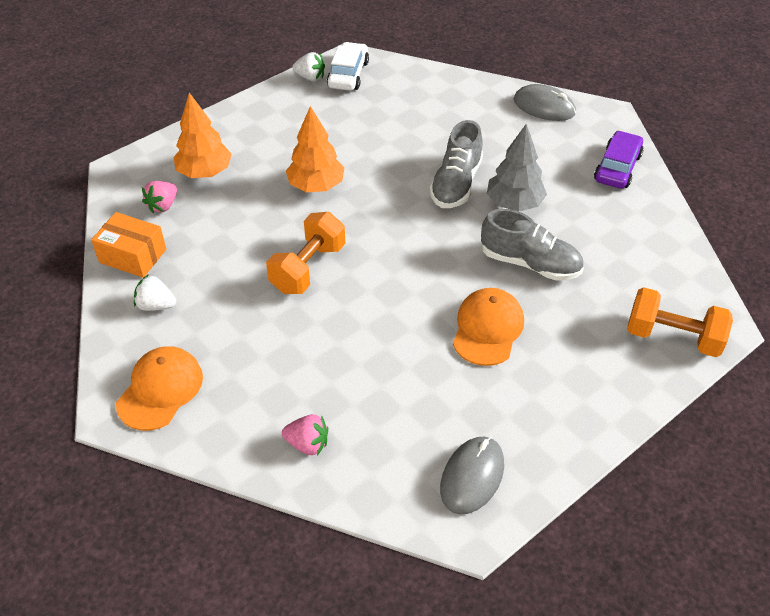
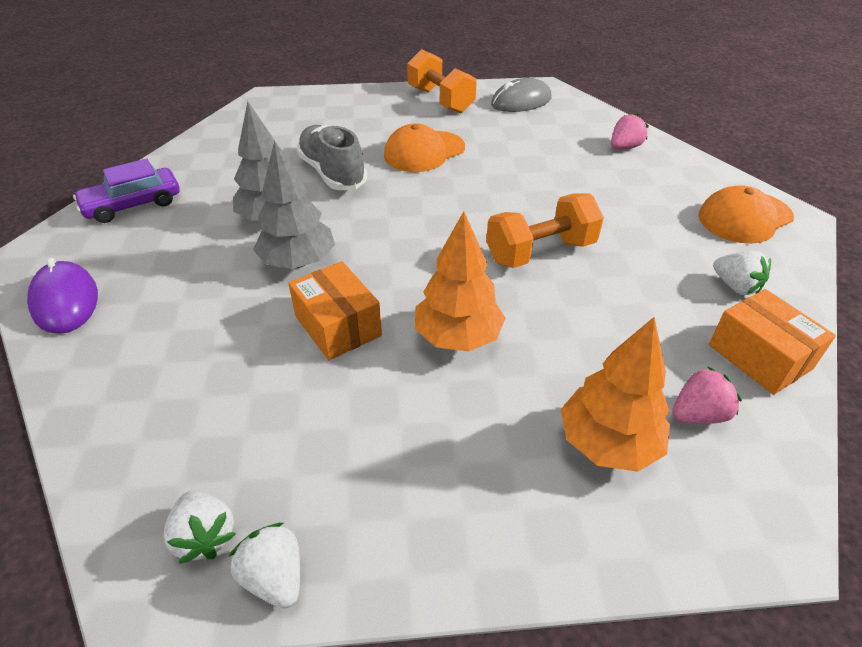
camera: 145 degrees left, 5 degrees down
pink strawberry [282,414,328,455] -> pink strawberry turned 90 degrees clockwise [611,113,649,149]
white car [327,42,369,91] -> white strawberry [163,491,236,564]
grey shoe [430,120,483,208] -> grey tree [253,140,335,269]
grey mouse [514,84,576,121] -> purple mouse [27,258,98,334]
orange dumbbell [627,287,733,357] -> orange dumbbell moved to [407,49,477,113]
none -> orange box [288,261,382,360]

